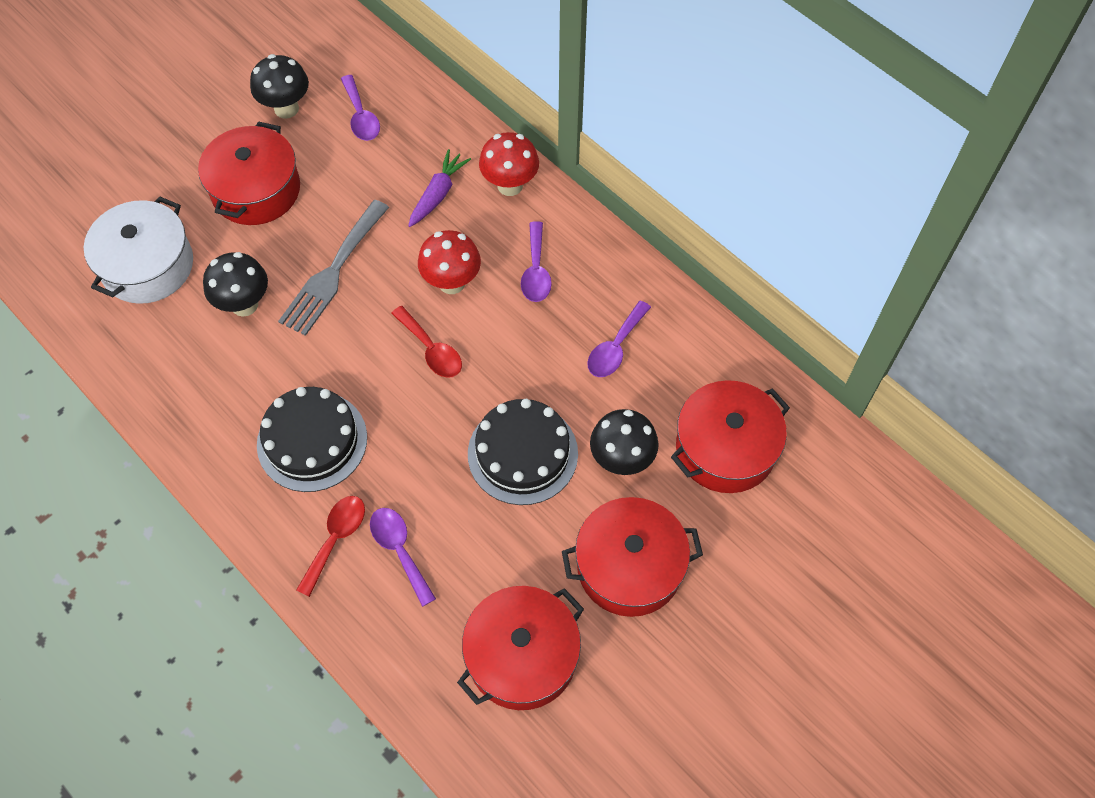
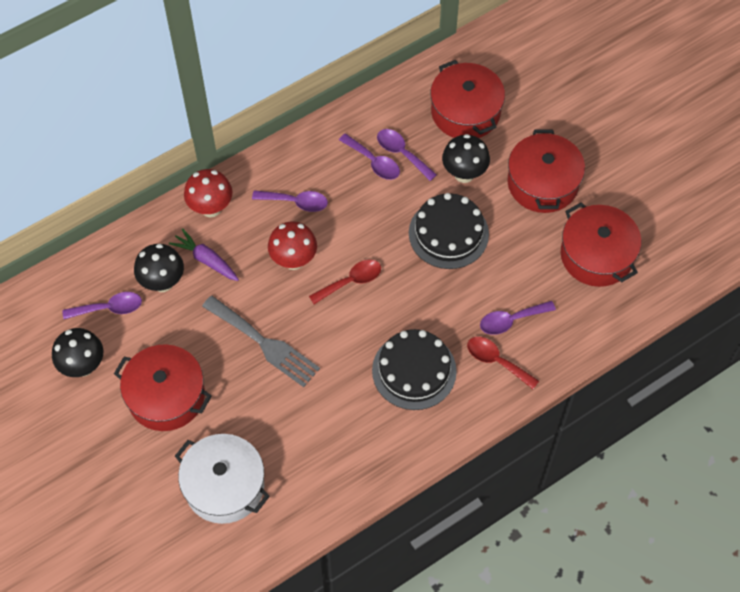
camera: 80 degrees left, 0 degrees up
black mushroom [203,252,268,317] -> black mushroom moved to [134,244,184,292]
none -> purple spoon [377,129,437,181]

